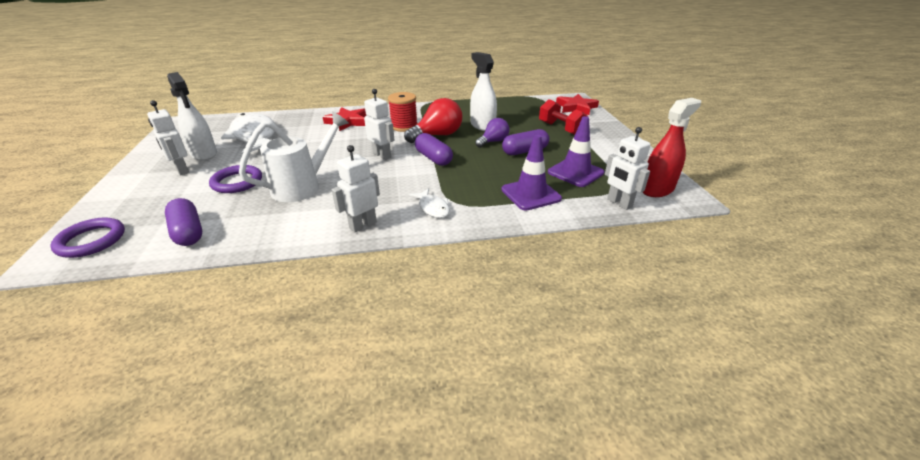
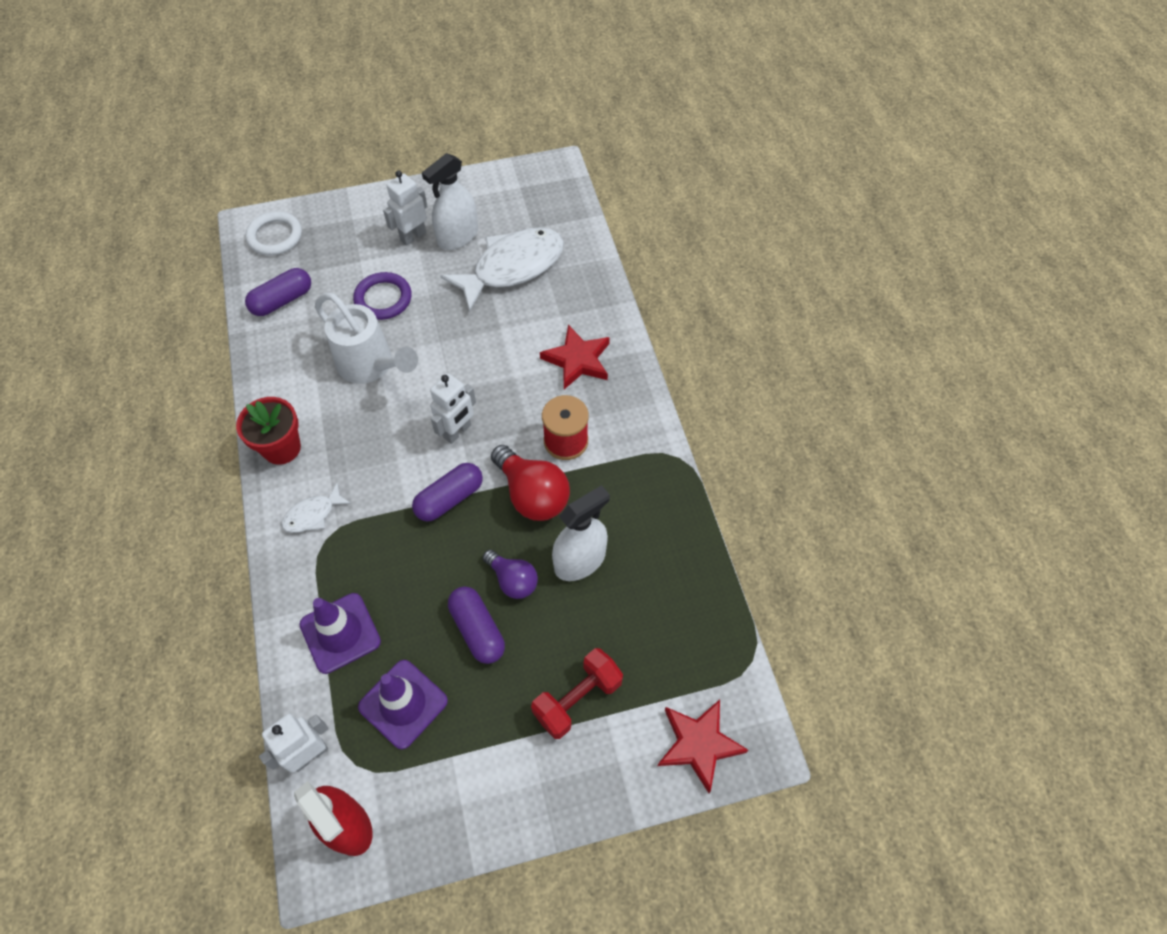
camera: 85 degrees right, 25 degrees up
purple ring [50,217,125,258] -> white ring [245,211,302,255]
white robot [332,145,380,233] -> red flower pot [236,397,301,465]

